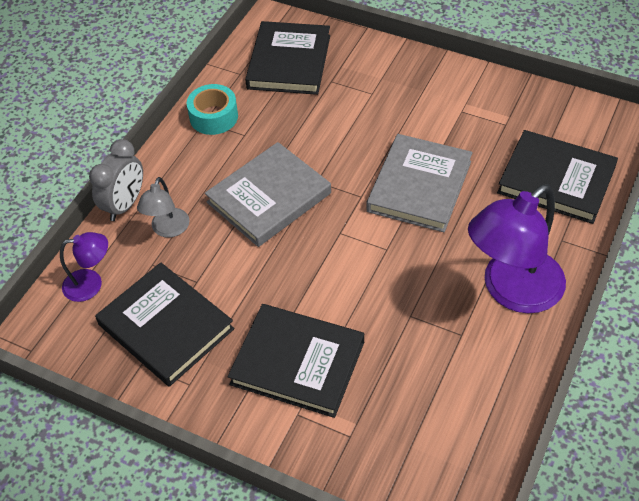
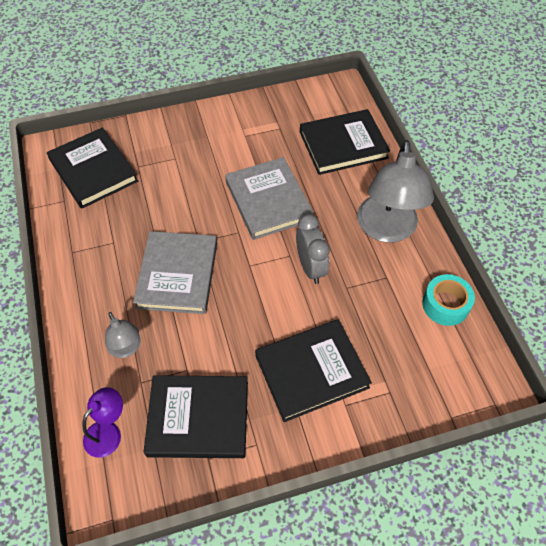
camera: 45 degrees left, 5 degrees up
grey clock [89,139,143,221] -> grey clock moved to [296,214,330,284]
turquoise tape [187,84,238,135] -> turquoise tape moved to [422,274,475,326]
purple lamp [468,184,566,313] -> grey lamp [357,140,434,243]

